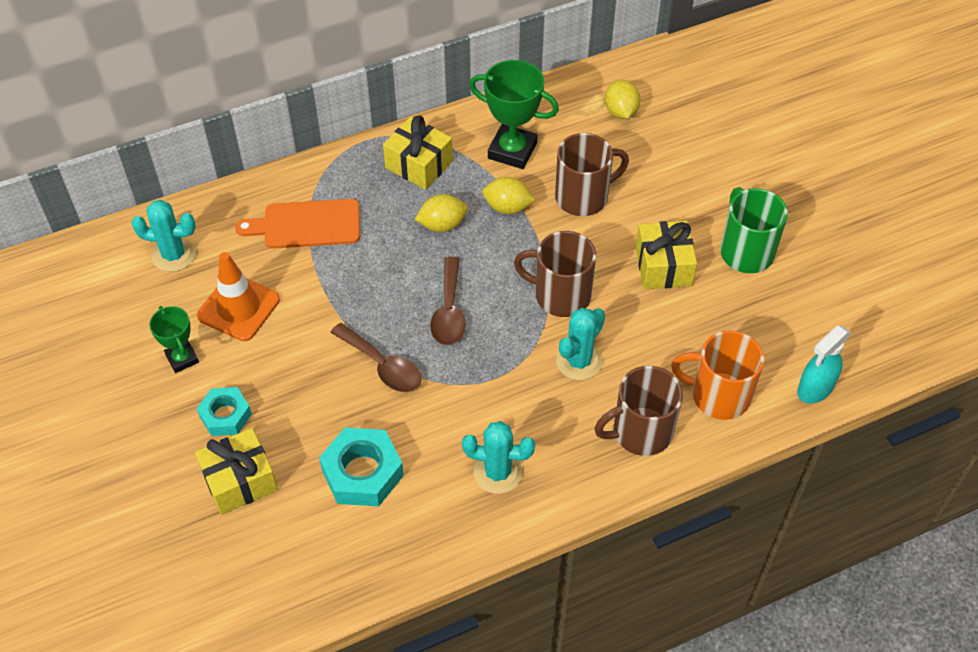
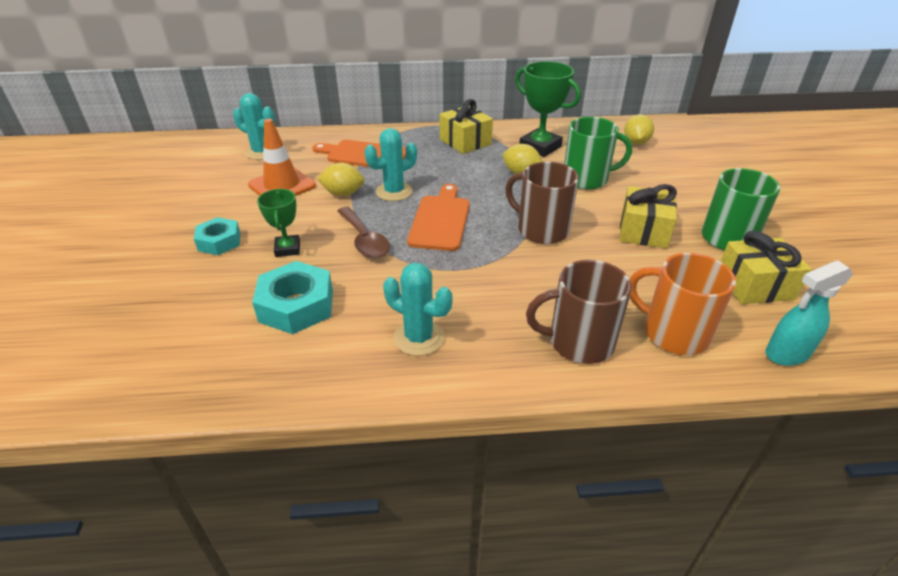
camera: 20 degrees right, 15 degrees down
green trophy [149,306,199,373] -> green trophy moved to [257,189,300,257]
yellow gift [195,428,278,515] -> yellow gift moved to [720,231,811,304]
yellow lemon [415,194,468,232] -> yellow lemon moved to [317,163,364,196]
brown spoon [430,257,466,345] -> orange cutting board [407,184,470,251]
brown mug [555,133,629,216] -> green mug [564,117,632,190]
turquoise cactus [556,308,605,380] -> turquoise cactus moved to [364,128,417,201]

